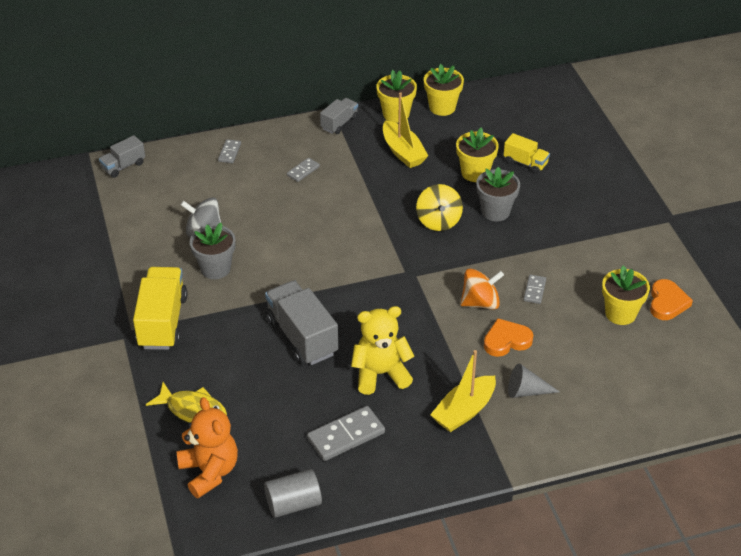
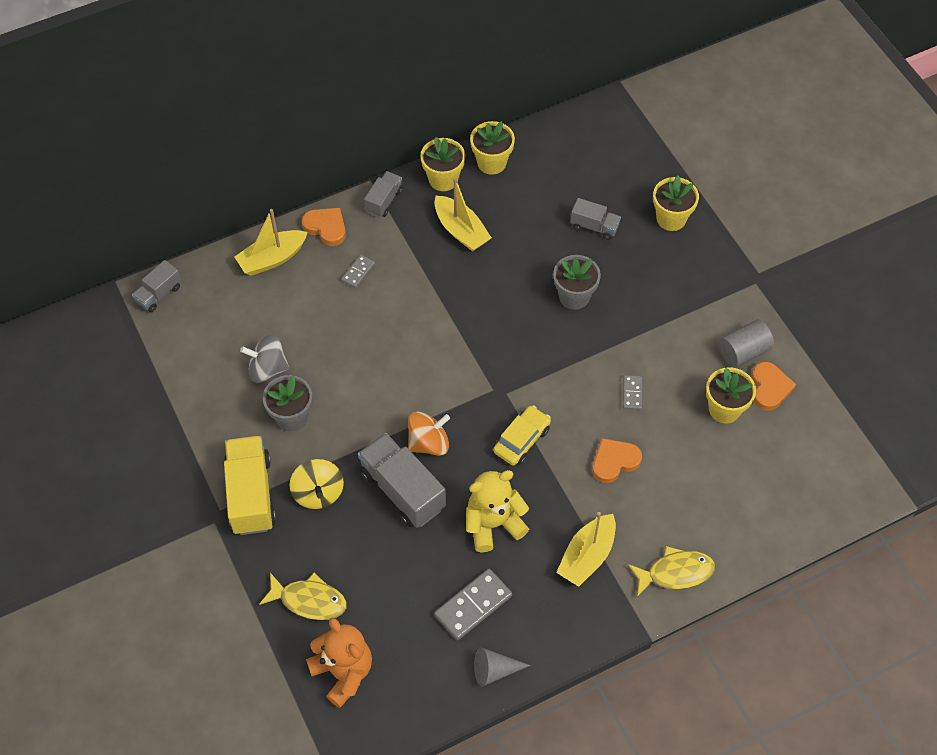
camera: 10 degrees left, 15 degrees up
grey domino [218,139,241,163] -> yellow boat [234,209,308,276]
grey cylinder [264,469,322,518] -> grey cylinder moved to [719,320,774,367]
yellow spinning top [416,184,463,231] -> yellow spinning top moved to [289,459,344,509]
yellow flower pot [456,128,499,182] -> yellow flower pot moved to [653,176,699,231]
orange spinning top [461,269,504,310] -> orange spinning top moved to [408,412,450,455]
yellow truck [503,133,550,174] -> grey truck [570,198,621,240]
grey cone [508,363,560,398] -> grey cone moved to [474,647,530,687]
none -> orange heart [302,208,346,246]
none -> yellow car [493,405,551,466]
none -> yellow fish [628,546,715,597]

